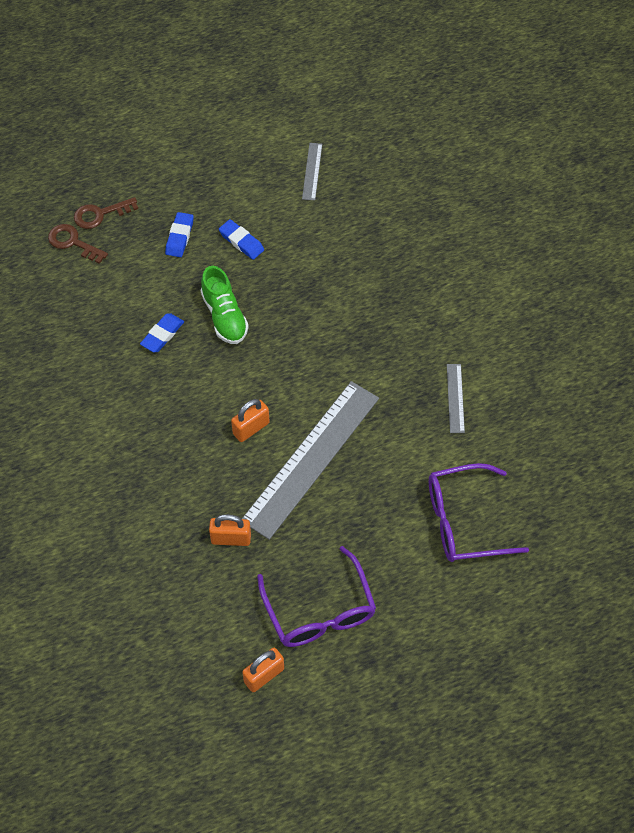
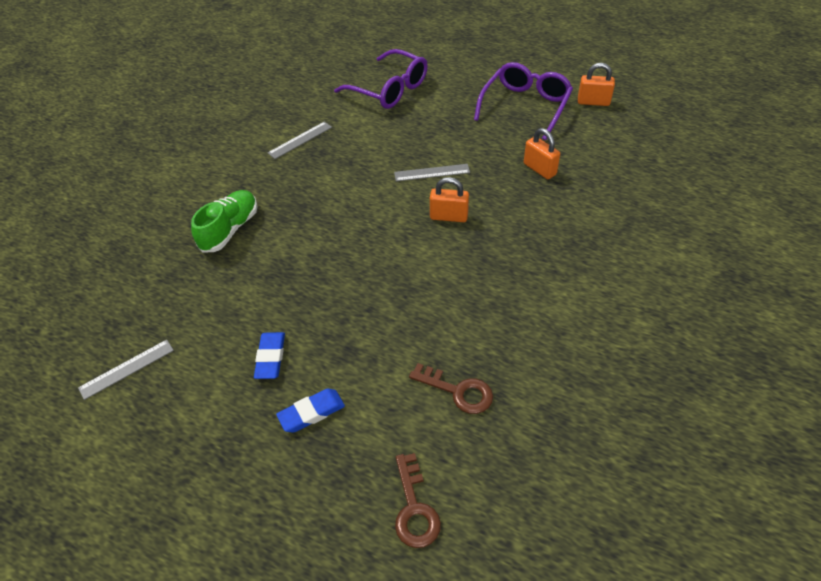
camera: 130 degrees left, 10 degrees down
brown key [74,197,138,229] -> brown key moved to [409,363,493,414]
blue eraser [140,313,184,352] -> none
green shoe [201,266,249,344] -> green shoe moved to [191,190,258,253]
grey ruler [242,381,379,540] -> grey ruler [394,164,470,181], size x0.42

